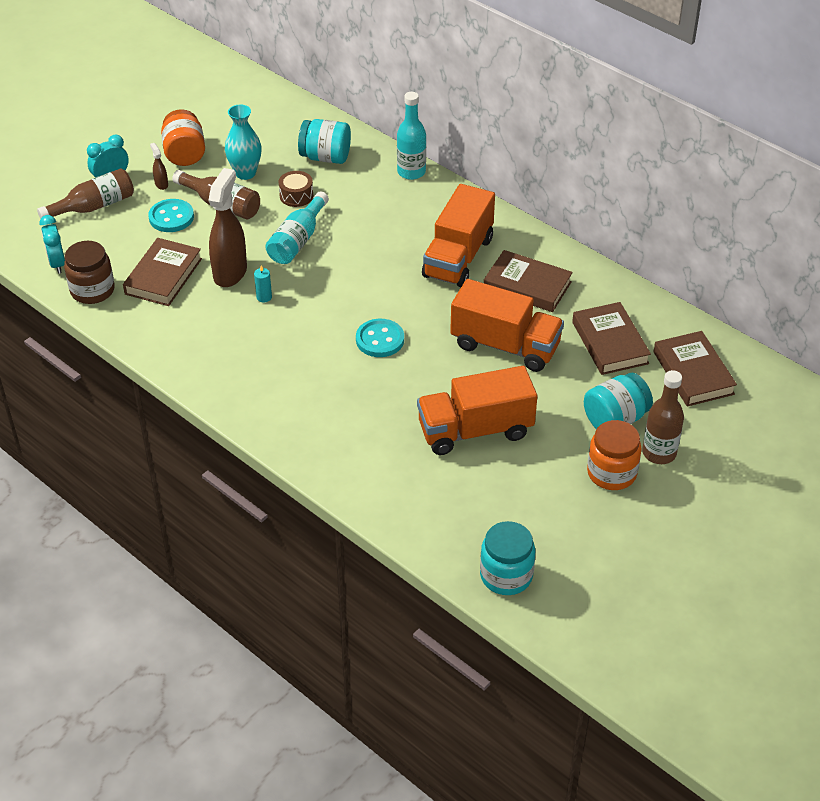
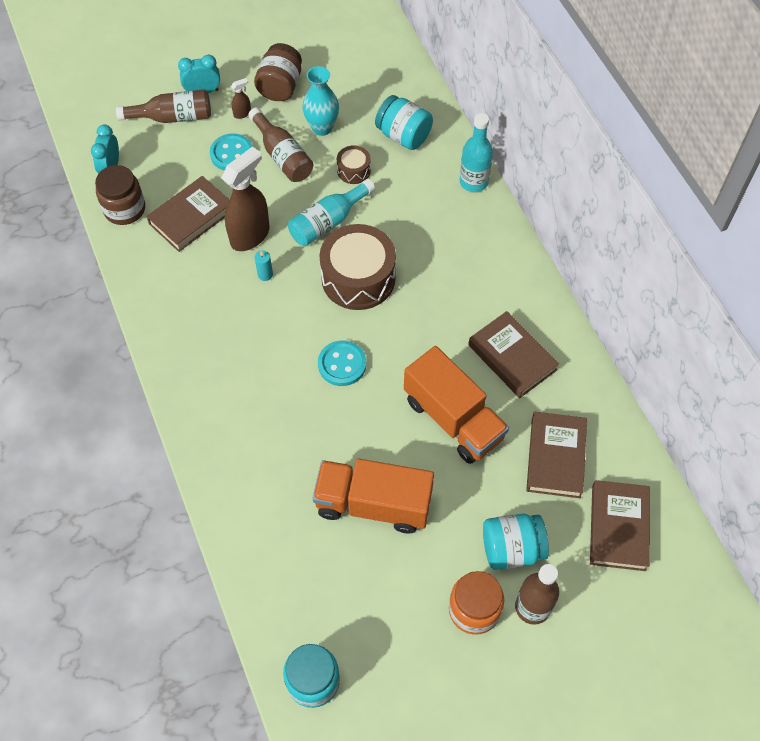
camera: 25 degrees right, 15 degrees up
brown spray bottle [150,143,168,190] -> brown spray bottle turned 60 degrees clockwise [231,78,251,119]
orange jar [161,109,205,166] -> brown jar [254,43,302,101]
orange truck [422,184,495,287] -> none
none -> brown drum [319,224,396,310]

